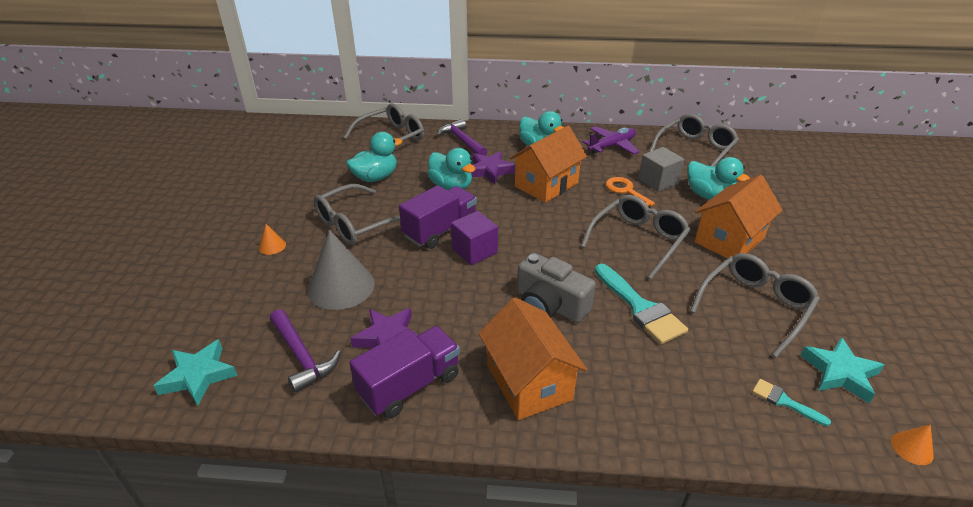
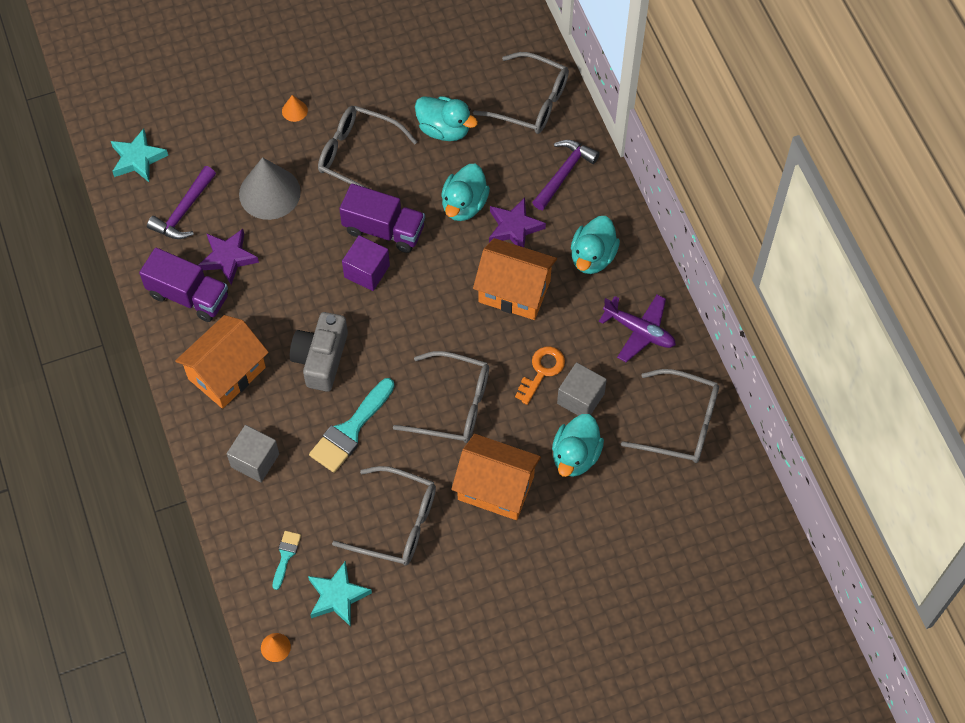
camera: 65 degrees right, 25 degrees up
none -> grey cube [227,425,279,482]

